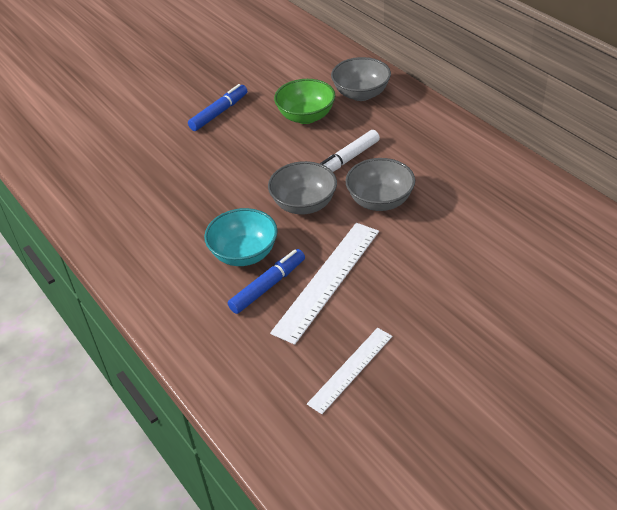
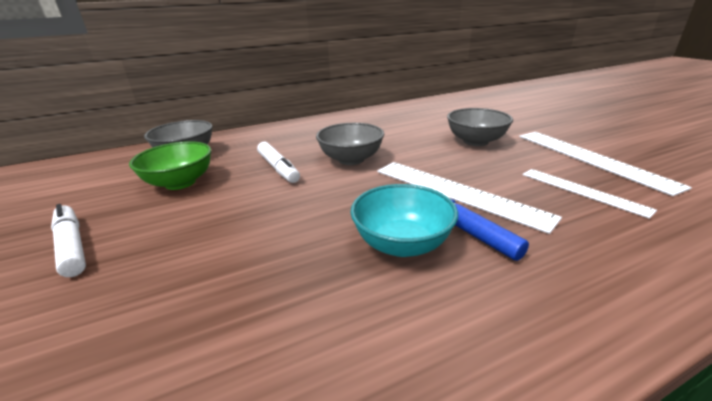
camera: 80 degrees left, 15 degrees down
blue marker [188,84,247,131] -> white marker [51,204,86,277]
grey bowl [268,161,337,214] -> grey bowl moved to [447,108,513,146]
none -> white ruler [519,132,692,196]

